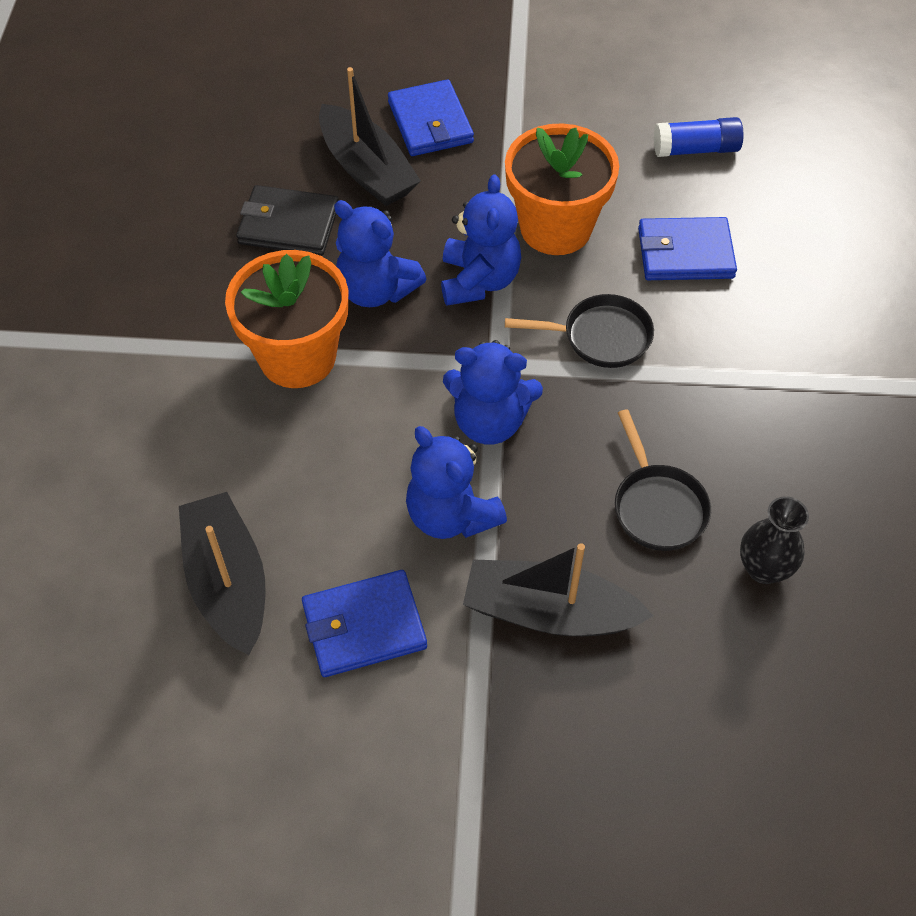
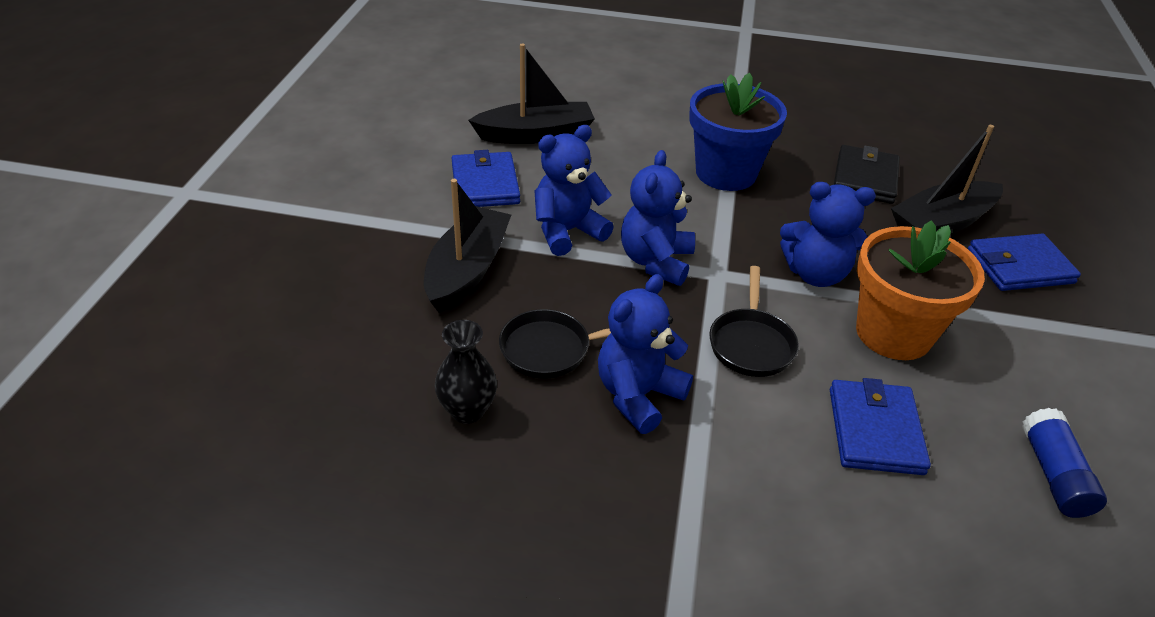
camera: 95 degrees right, 15 degrees down
orange flower pot [225,250,348,388] -> blue flower pot [689,73,787,191]
blue teddy bear [334,200,426,307] -> blue teddy bear moved to [598,274,693,434]

